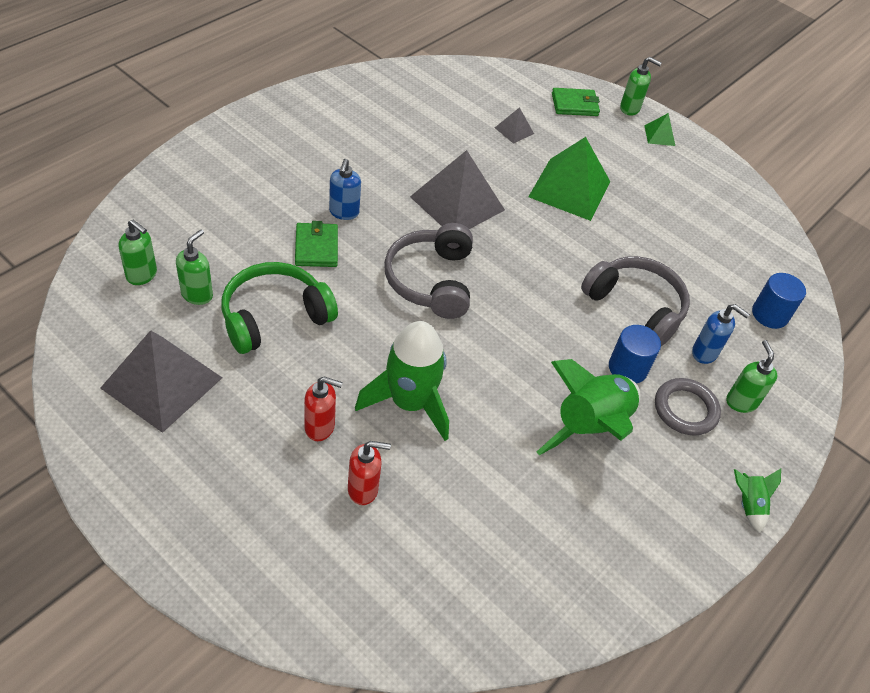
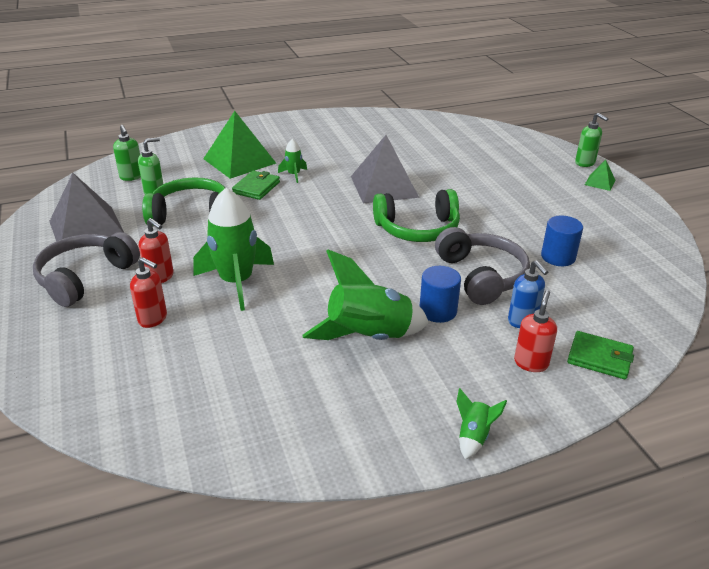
camera: 35 degrees right, 15 degrees down
blue soap dispenser [329,159,361,220] -> green rocket [278,139,307,183]
grey headphones [384,223,473,319] -> grey headphones moved to [33,232,140,307]
grey pyramid [495,107,534,144] -> none
green pyramid [528,137,610,221] -> green pyramid moved to [203,111,276,179]
green wallet [552,88,600,116] -> green wallet moved to [567,331,634,379]
grey ring [655,378,721,436] -> none
green soap dispenser [726,340,778,413] -> red soap dispenser [514,290,557,372]
blue cylinder [752,273,806,329] -> blue cylinder moved to [541,216,583,266]
none -> green headphones [373,189,460,242]

